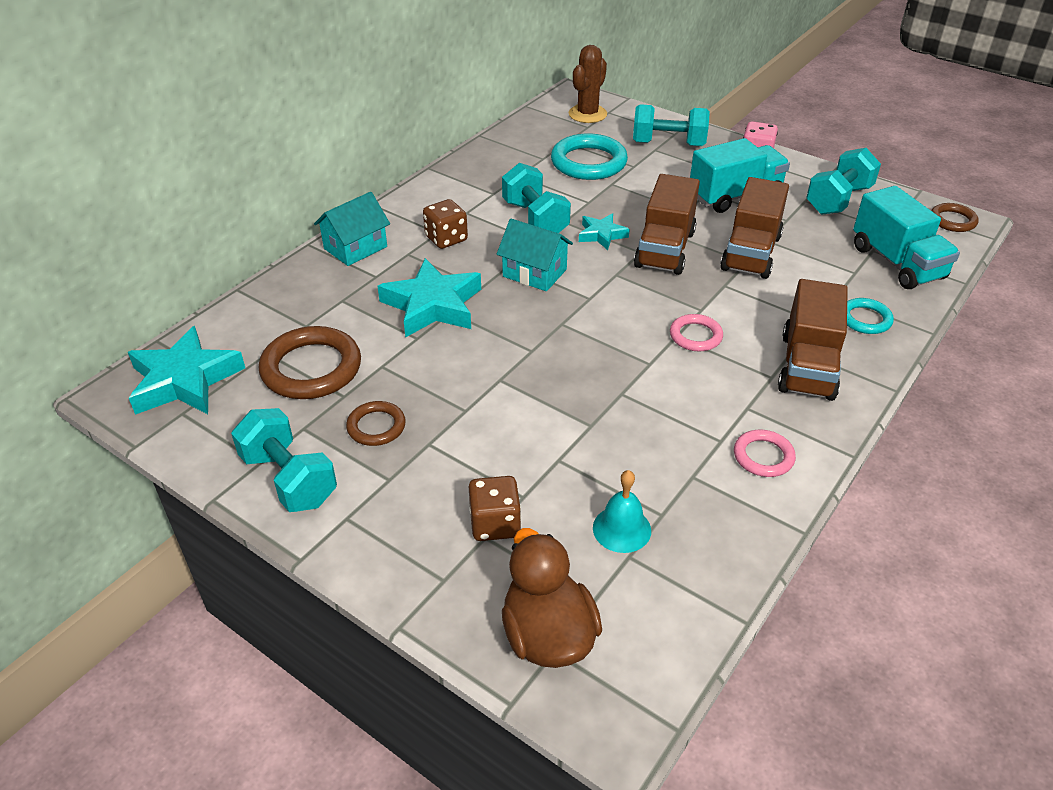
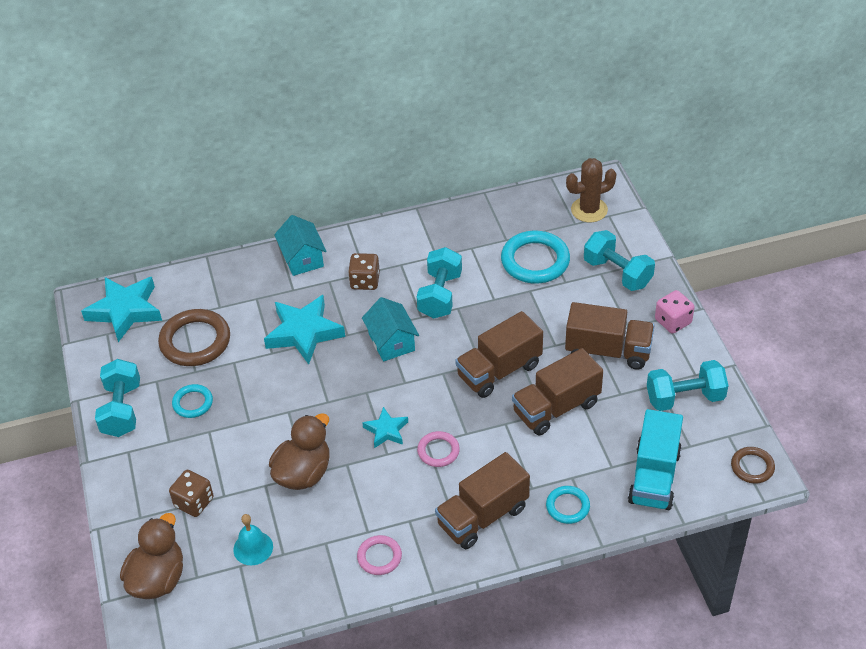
camera: 40 degrees right, 5 degrees up
turquoise house [314,192,390,266] -> turquoise house turned 75 degrees clockwise [274,215,327,276]
brown ring [346,401,406,446] -> turquoise ring [172,384,213,418]
turquoise star [579,213,630,250] -> turquoise star moved to [362,407,408,448]
turquoise truck [690,138,790,213] -> brown truck [565,302,655,370]
none -> brown duck [269,413,330,490]

